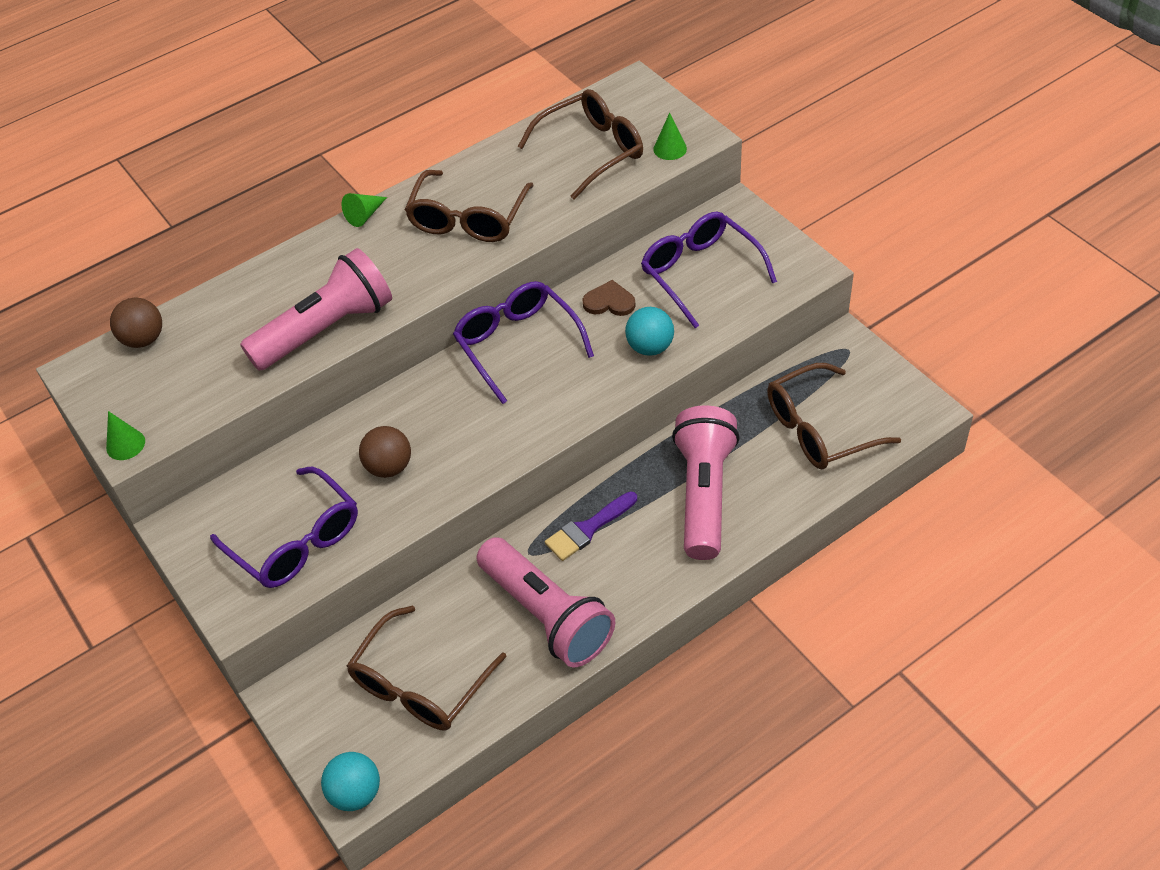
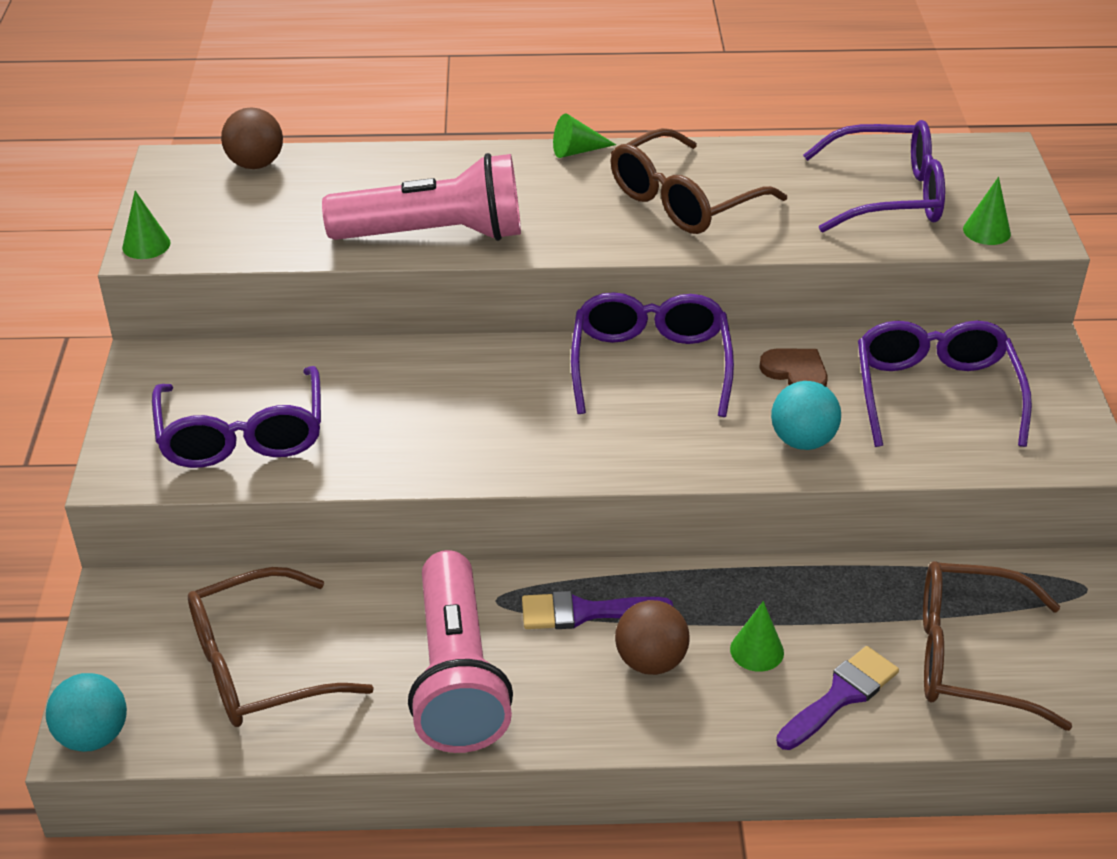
camera: 30 degrees right, 10 degrees down
brown ball [359,426,411,478] -> brown ball moved to [615,600,690,675]
brown glasses [518,89,643,200] -> purple glasses [803,120,945,233]
pink flashlight [672,405,740,560] -> green cone [730,601,784,672]
none -> purple brush [776,646,899,750]

